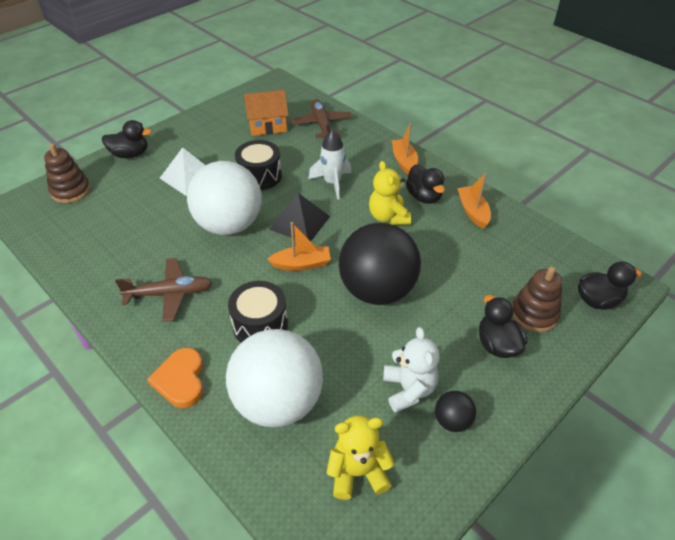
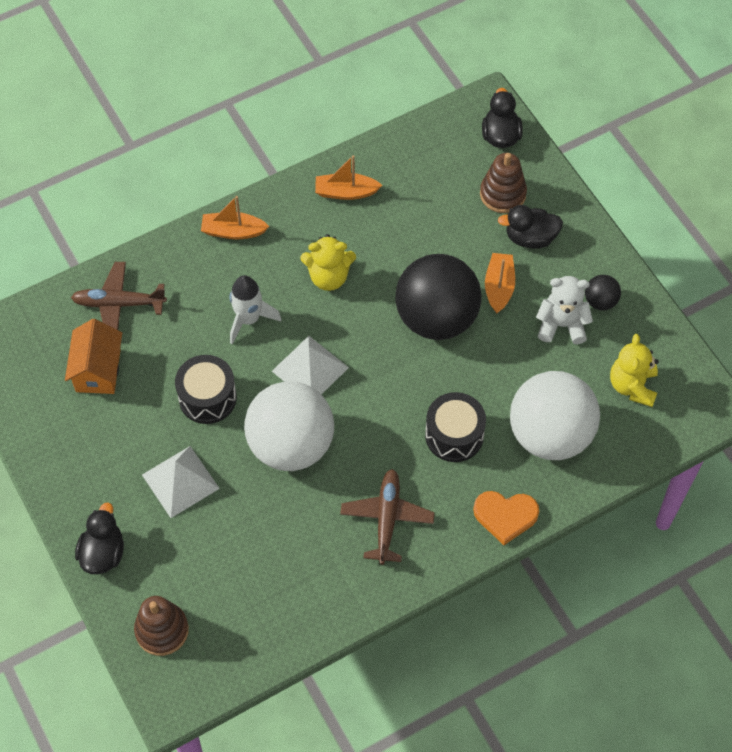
camera: 75 degrees left, 15 degrees up
orange boat [267,222,331,271] -> orange boat moved to [485,253,515,314]
black pyramid [269,193,330,241] -> white pyramid [272,336,349,395]
black duck [405,164,445,204] -> none

